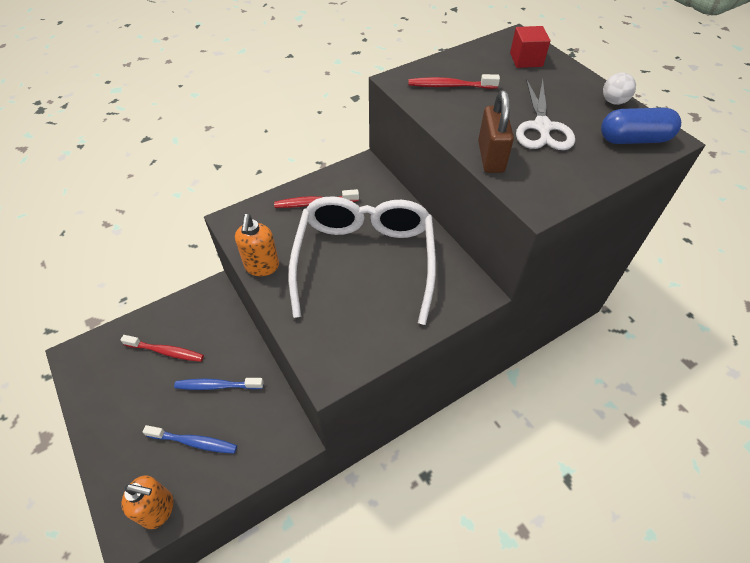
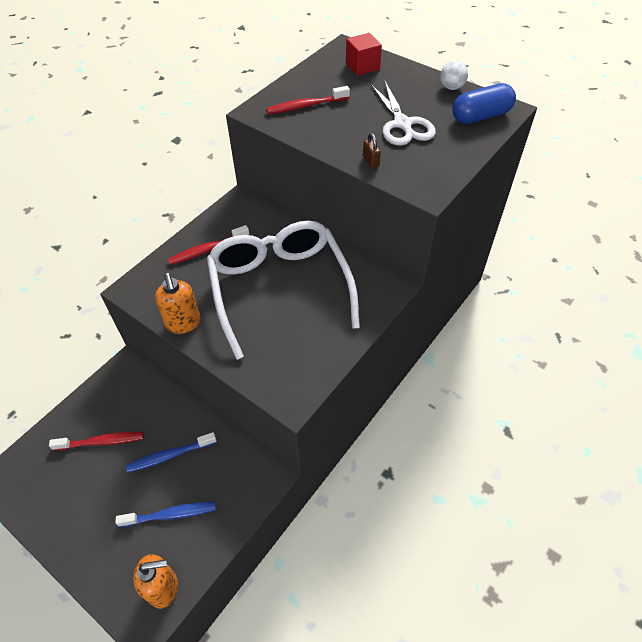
camera: 20 degrees left, 0 degrees up
brown padlock [478,90,514,173] -> brown padlock [363,133,381,168], size x0.48

